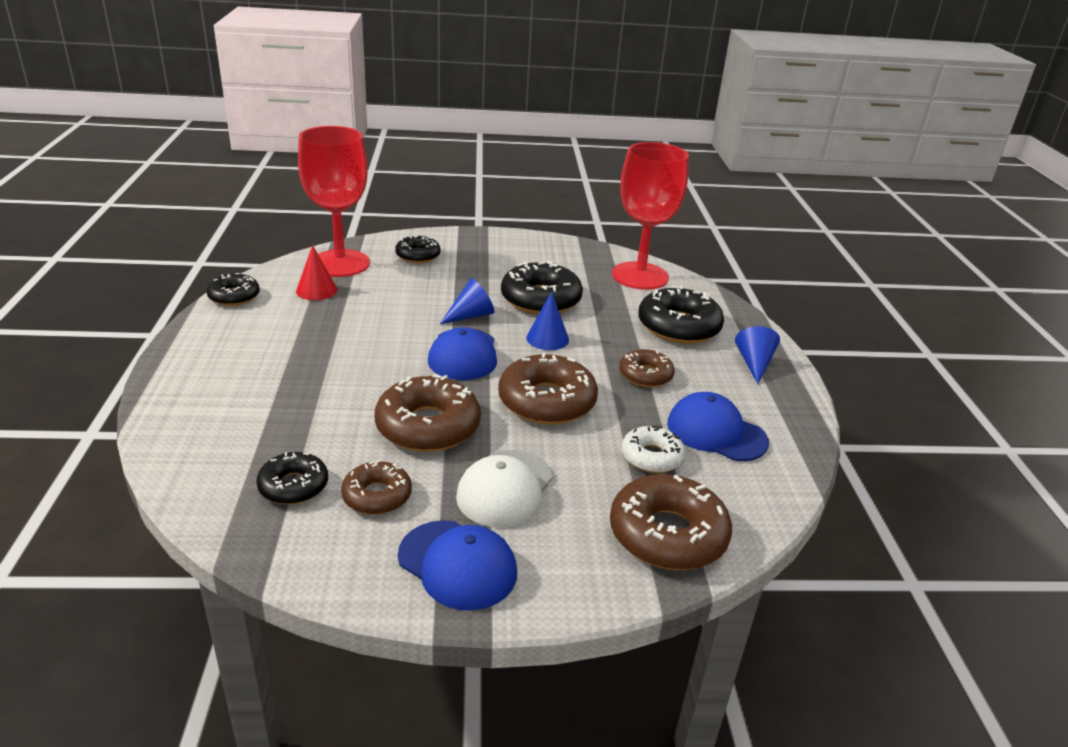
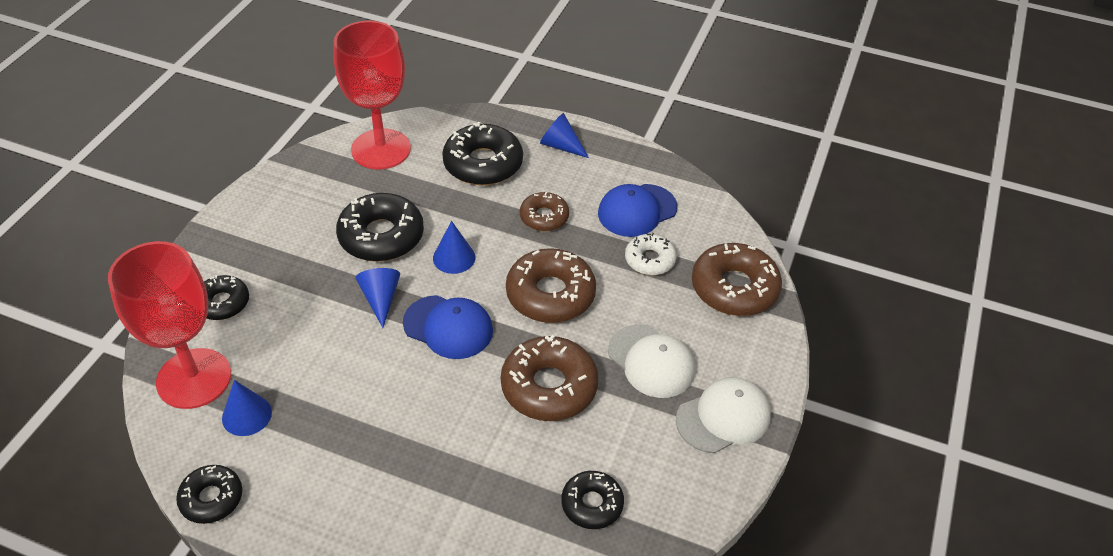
camera: 65 degrees left, 15 degrees up
red cone [296,245,337,300] -> blue cone [222,380,272,436]
brown donut [341,460,412,515] -> none
blue cap [398,520,517,611] -> white cap [676,377,771,453]

